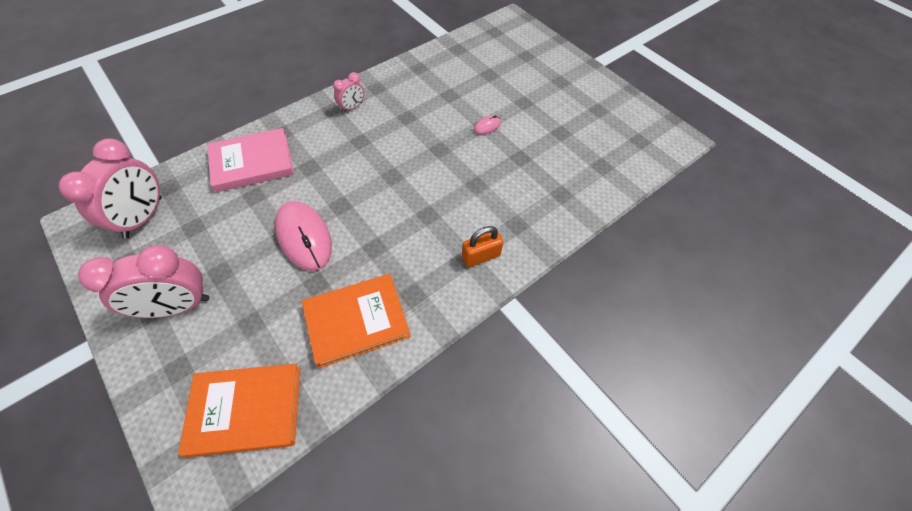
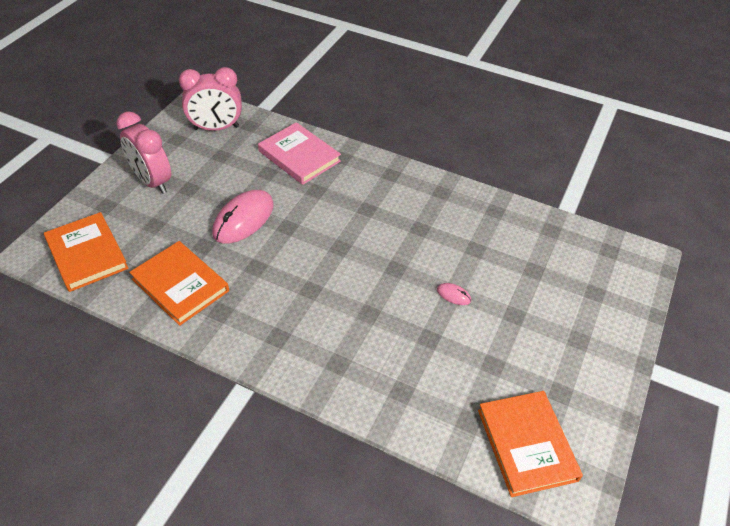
camera: 65 degrees right, 10 degrees down
pink clock [333,72,364,113] -> none
orange padlock [462,226,503,267] -> none
none -> orange book [478,391,583,497]

